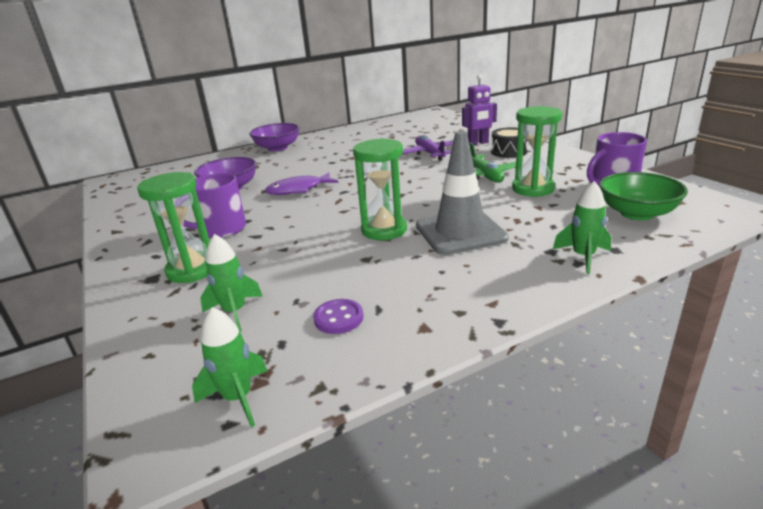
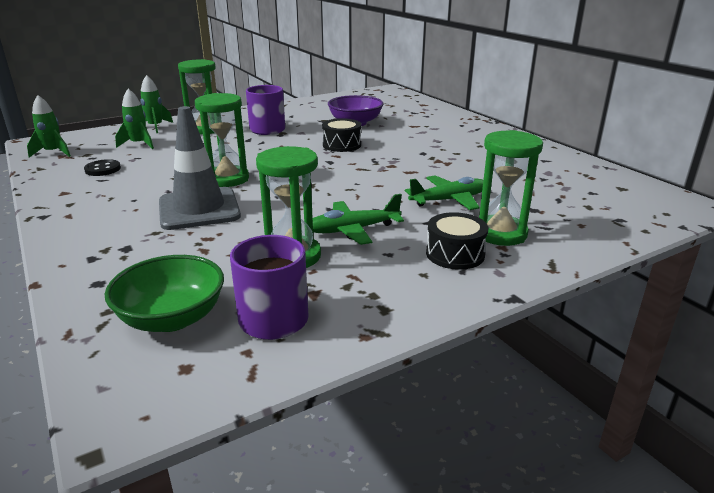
camera: 85 degrees right, 0 degrees up
purple bowl [249,123,300,151] -> none
purple fish [265,172,339,195] -> black drum [322,118,361,152]
purple button [313,299,363,334] -> black button [84,159,121,176]
purple plane [402,135,453,161] -> green plane [405,175,483,210]
purple robot [462,74,497,145] -> green hourglass [479,130,543,246]
green rocket [553,181,611,274] -> green rocket moved to [141,75,173,133]

